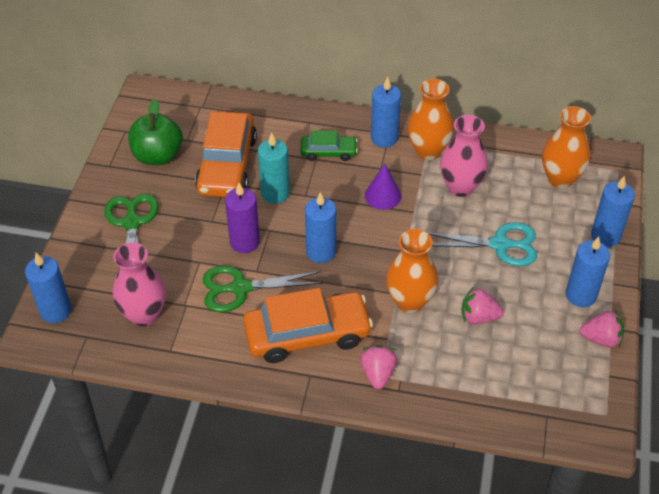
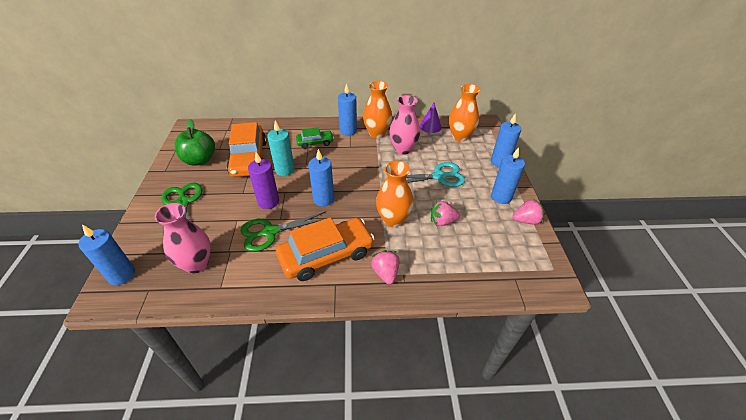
camera: 15 degrees left, 5 degrees down
purple cone [365,164,402,210] -> purple cone moved to [420,103,442,133]

